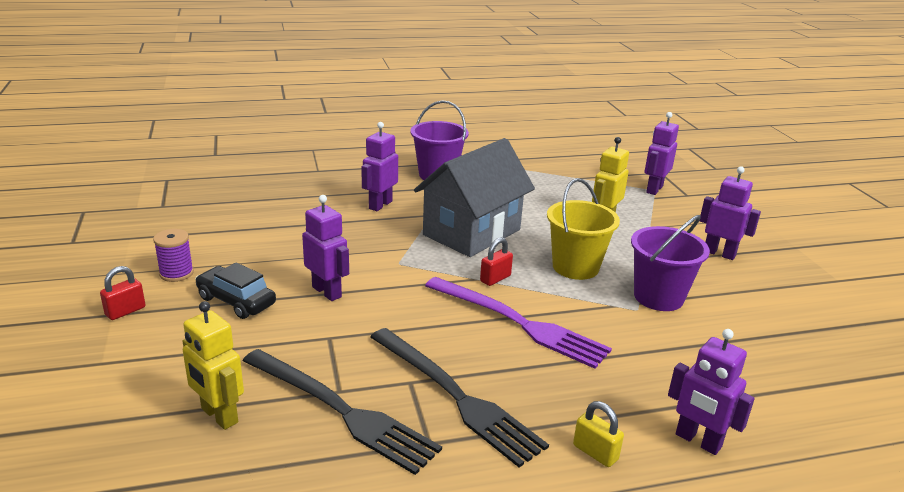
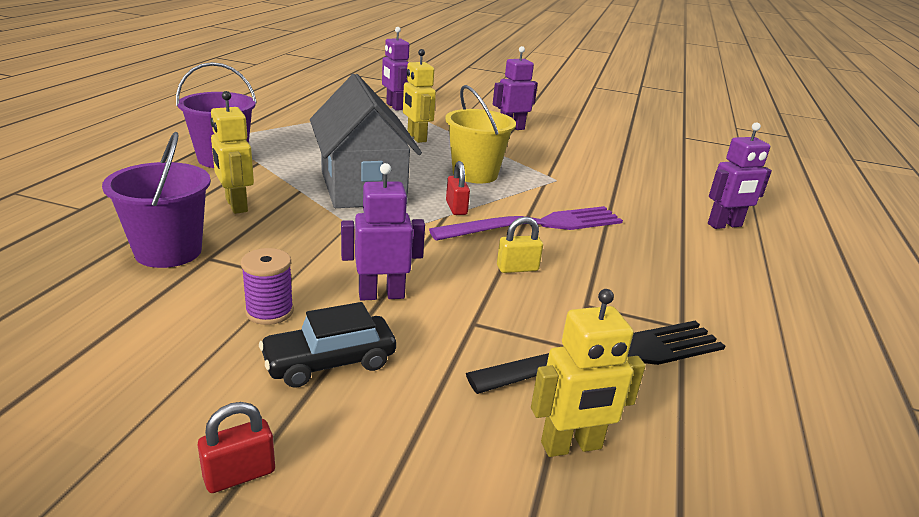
camera: 60 degrees left, 0 degrees up
red padlock [100,266,146,320] -> red padlock turned 75 degrees clockwise [198,402,275,493]
purple spool [153,229,194,282] -> purple spool moved to [241,248,294,325]
purple robot [361,122,398,211] -> yellow robot [210,91,254,214]
black fork [370,328,549,468] -> none
yellow padlock [573,401,624,467] -> yellow padlock moved to [497,217,543,273]
purple bucket [631,215,710,311] -> purple bucket moved to [102,132,211,268]

